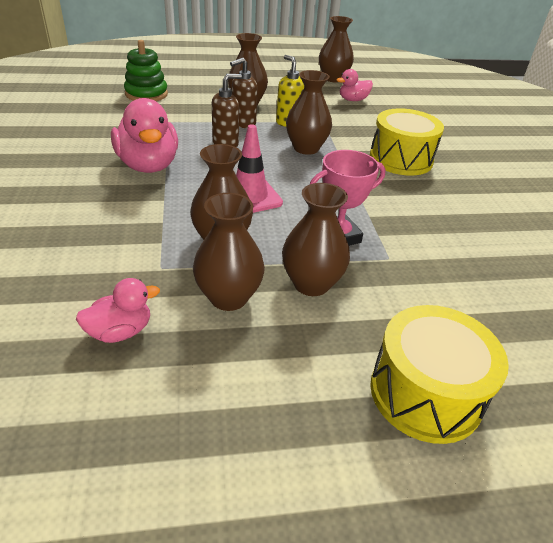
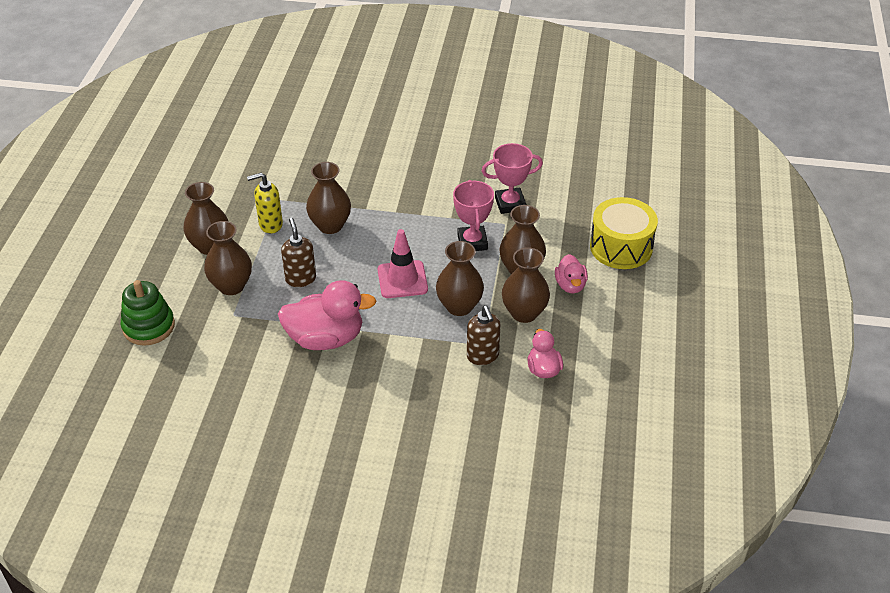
camera: 70 degrees left, 5 degrees up
brown soap dispenser [230,58,258,128] -> brown soap dispenser moved to [467,306,501,365]
brown vase [319,16,354,82] -> brown vase moved to [204,221,252,295]
pink duck [337,69,373,101] -> pink duck moved to [555,254,588,294]
yellow drum [370,108,444,176] -> none
none -> pink trophy [482,143,543,214]

